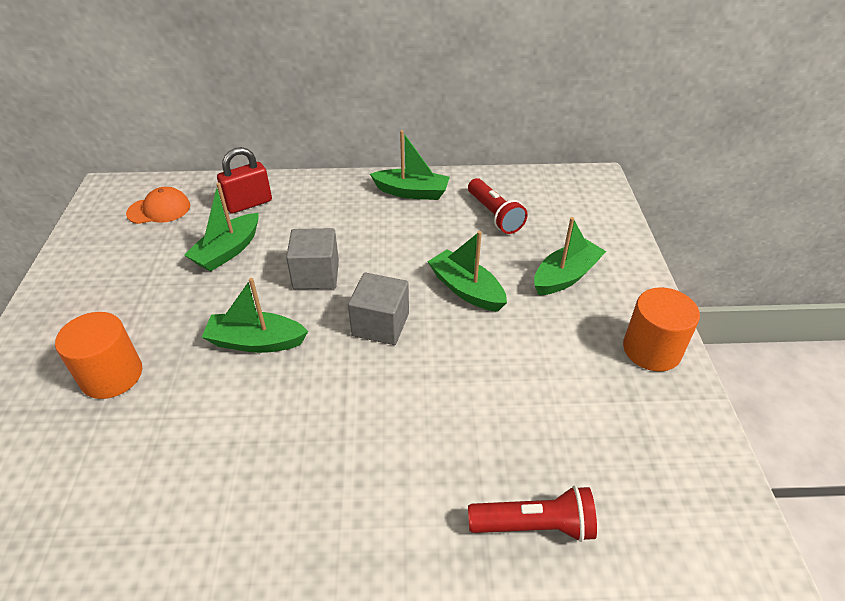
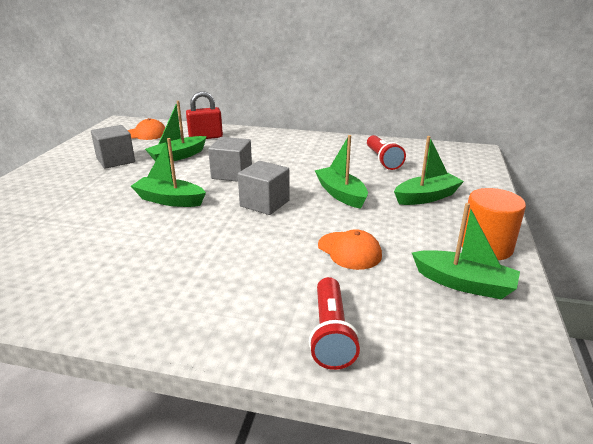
camera: 15 degrees right, 15 degrees down
orange cylinder [55,312,142,399] -> none
green boat [370,130,450,200] -> green boat moved to [412,203,520,299]
red flashlight [468,486,597,542] -> red flashlight turned 75 degrees clockwise [309,277,360,370]
none -> grey cube [91,125,135,169]
none -> orange cap [318,229,382,270]

